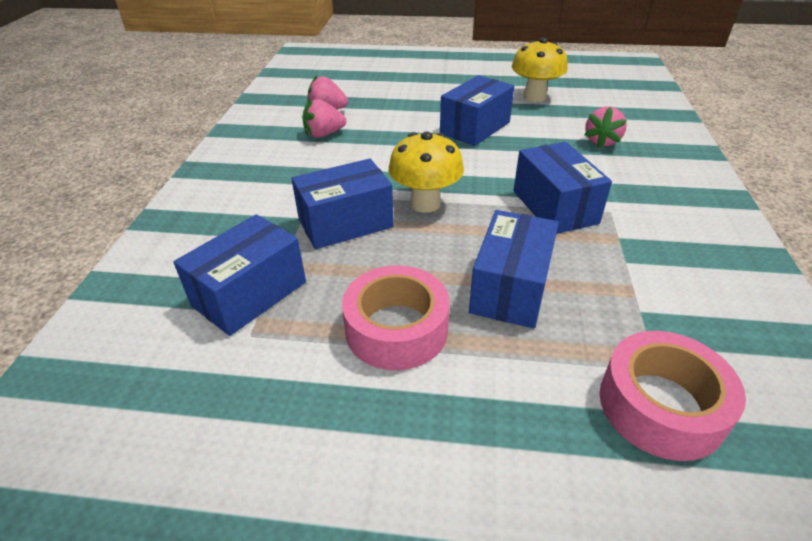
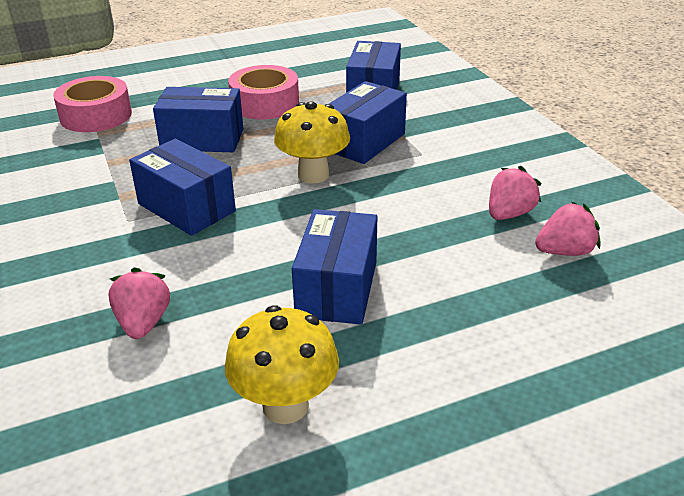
camera: 150 degrees right, 5 degrees down
blue box [469,210,559,329] -> blue box turned 75 degrees counterclockwise [153,87,243,152]

